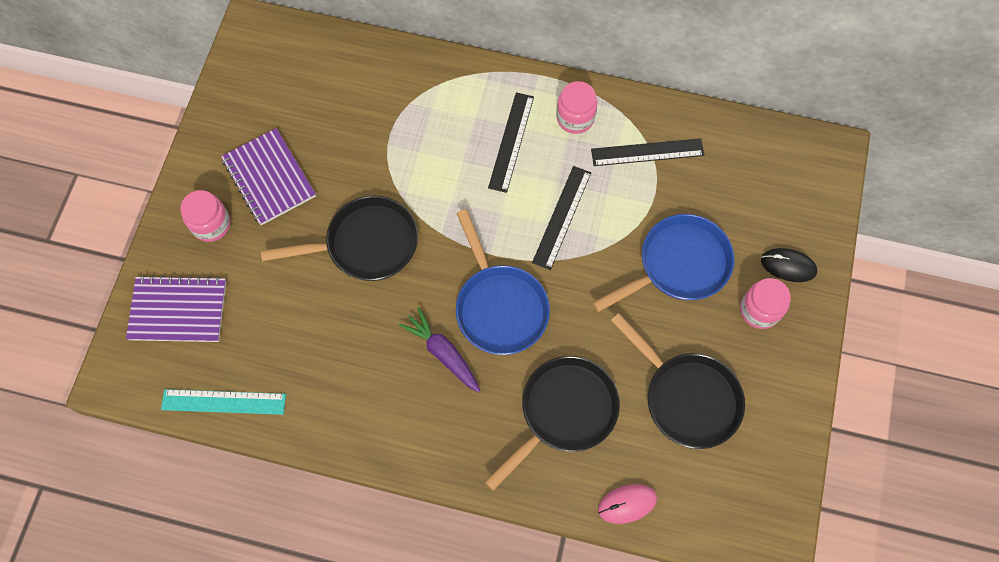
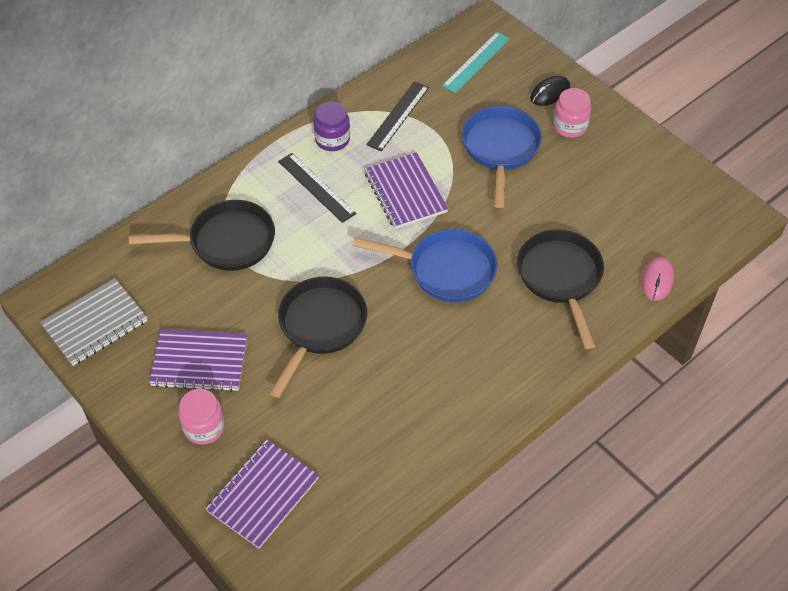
camera: 55 degrees left, 15 degrees down
turquoise ruler [161,389,286,415] -> turquoise ruler moved to [442,32,510,93]
purple carrot [399,307,480,392] -> none
black ruler [532,166,591,270] -> purple notebook [365,152,448,229]
pink jar [556,81,597,134] -> purple jar [314,102,350,151]
black pan [611,313,745,449] -> black pan moved to [129,200,275,271]
none -> grey notebook [40,278,148,366]

